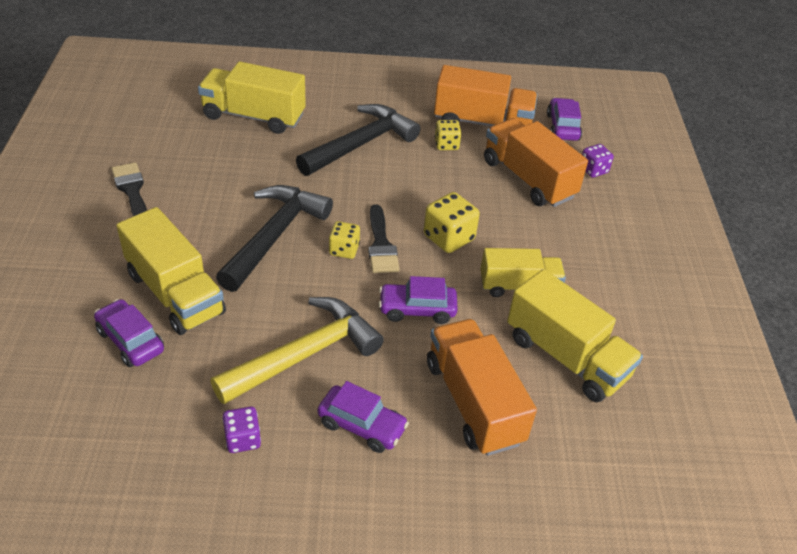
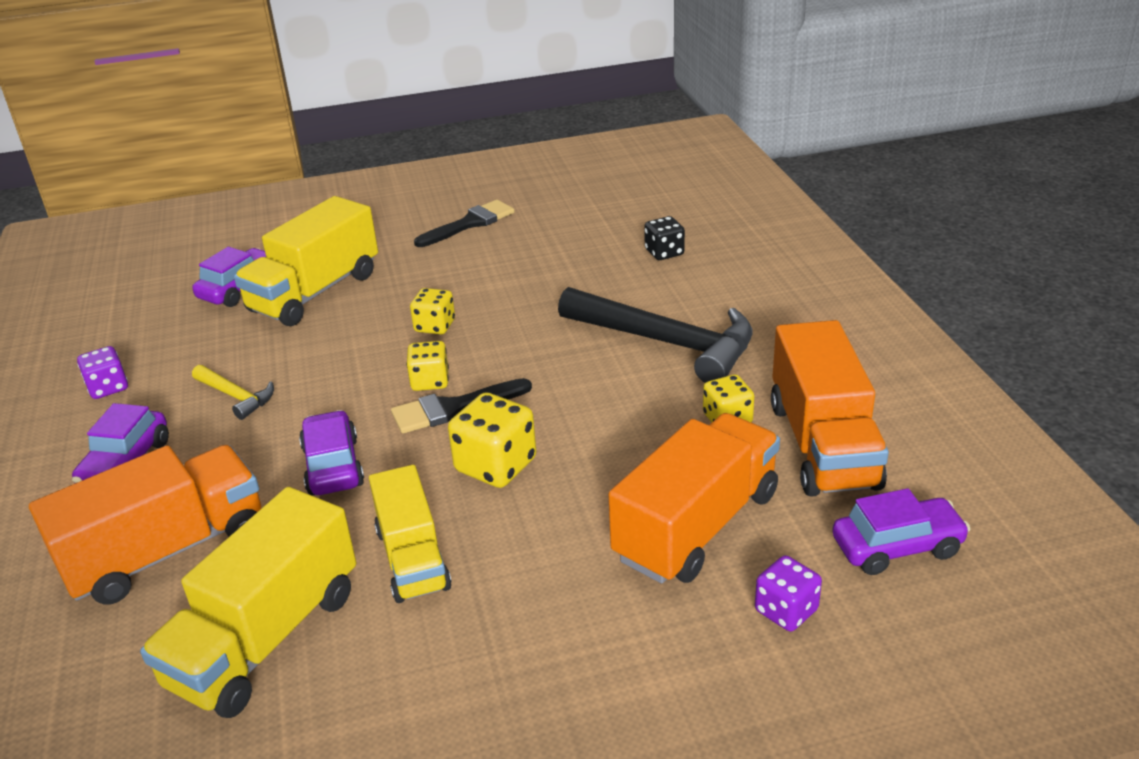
camera: 80 degrees right, 10 degrees down
yellow truck [198,61,306,134] -> black dice [644,216,685,260]
yellow hammer [210,297,384,404] -> yellow hammer [192,365,274,420], size x0.47
black hammer [216,185,333,292] -> yellow dice [410,288,455,335]

